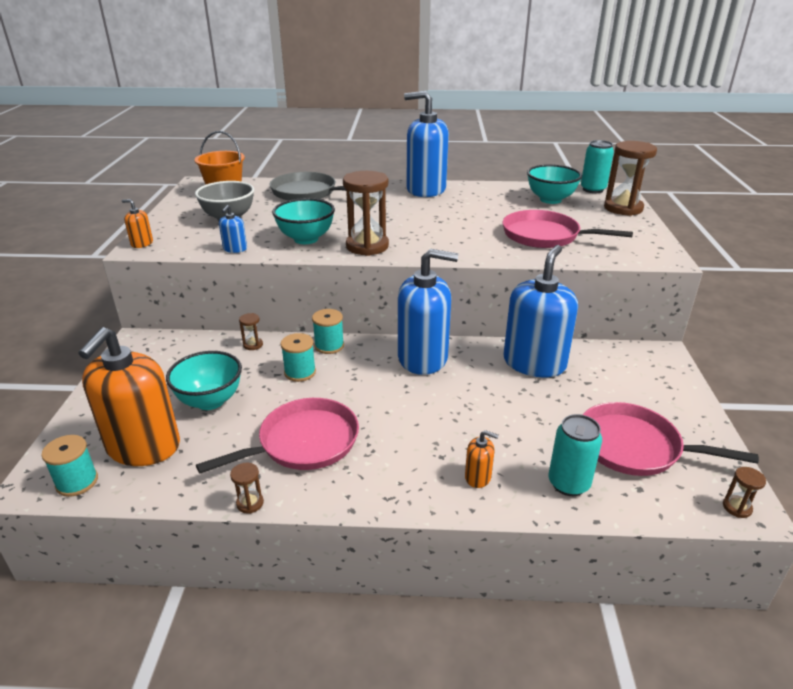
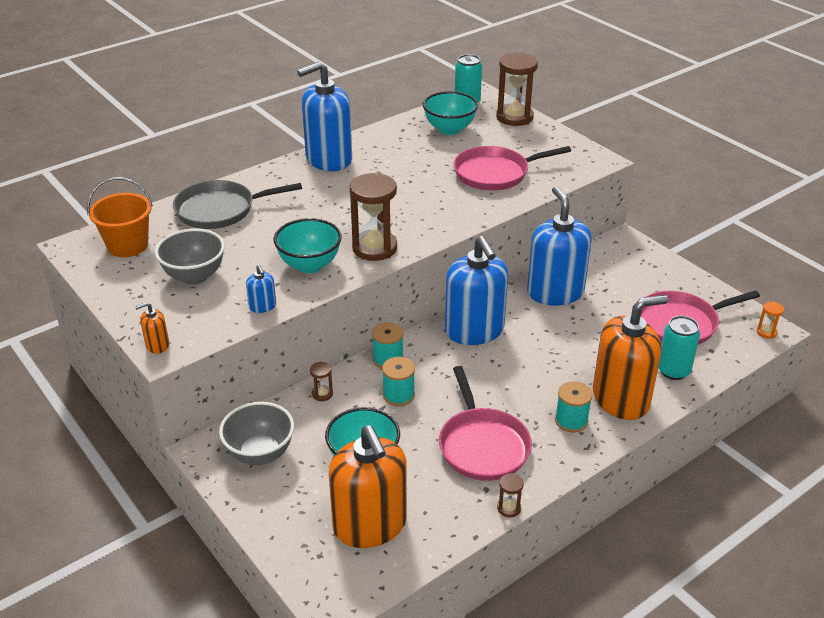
camera: 40 degrees left, 5 degrees up
turquoise spool [41,435,98,497] -> turquoise spool moved to [555,381,592,432]
pink pan [196,398,359,474] -> pink pan turned 150 degrees clockwise [439,366,532,481]
blue soap dispenser [398,249,459,375] -> blue soap dispenser turned 105 degrees clockwise [445,236,508,345]
orange soap dispenser [465,430,499,488] -> orange soap dispenser [593,295,668,420], size x2.45
brown hourglass [723,467,766,518] -> orange hourglass [757,302,784,339]
none -> grey bowl [219,402,294,465]

